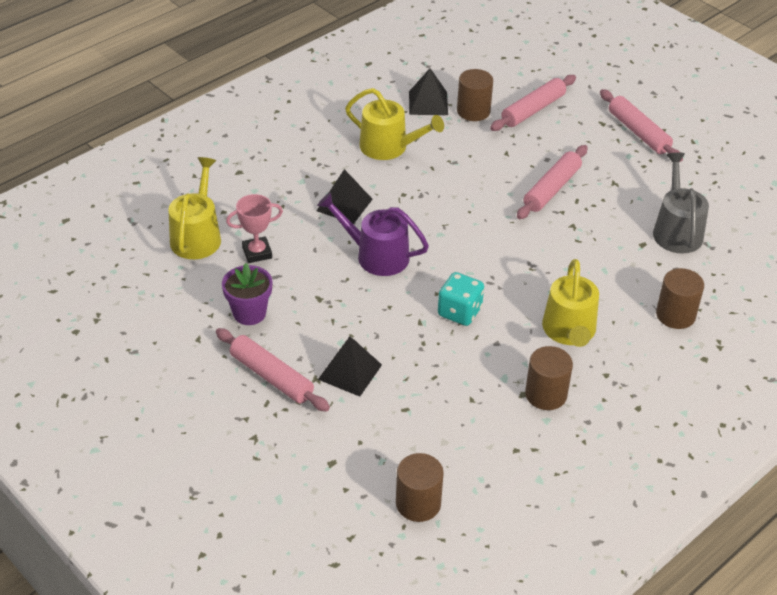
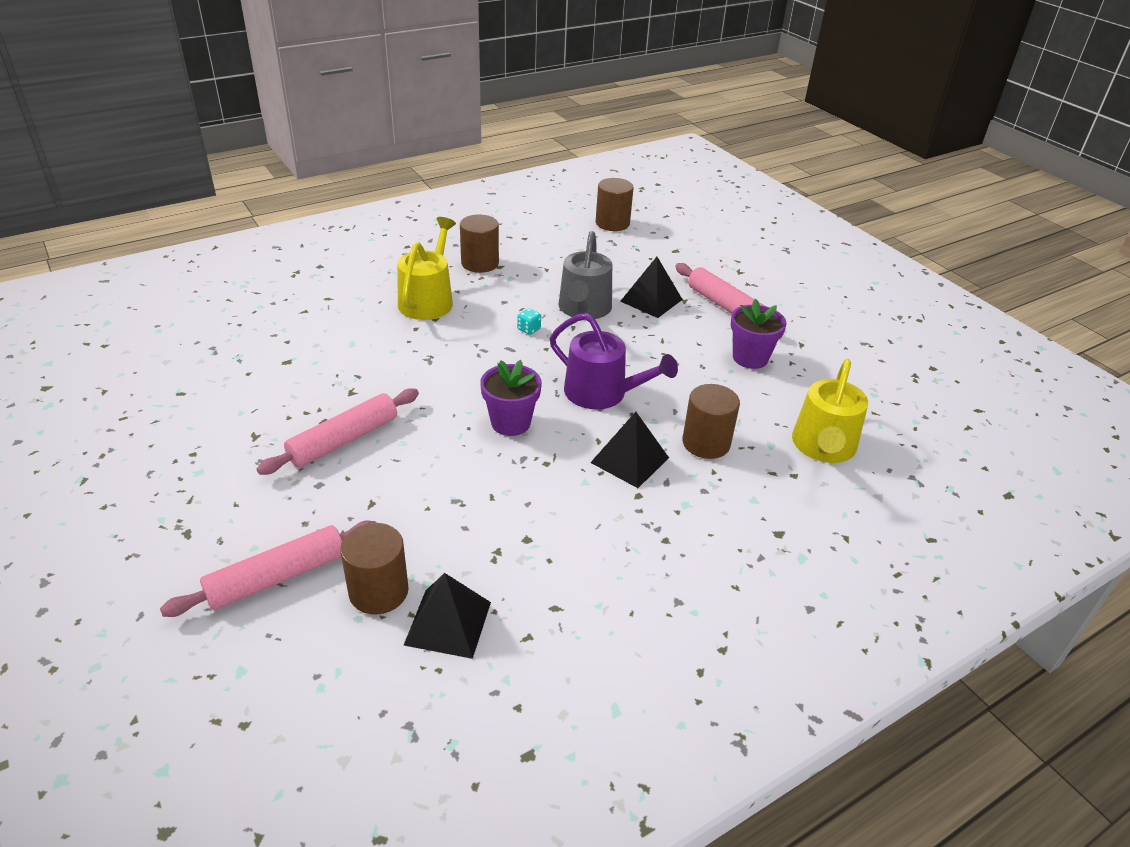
camera: 170 degrees left, 5 degrees down
pink trophy [226,194,283,263] -> none
yellow watering can [345,88,444,160] -> none
turquoise dice [438,272,484,326] -> turquoise dice [517,308,541,335], size x0.48
pink rolling pin [600,89,683,162] -> none
grey watering can [653,152,709,253] -> grey watering can moved to [559,231,612,319]
brown cylinder [656,268,704,329] -> brown cylinder moved to [682,384,740,459]
none -> purple flower pot [480,360,542,436]

